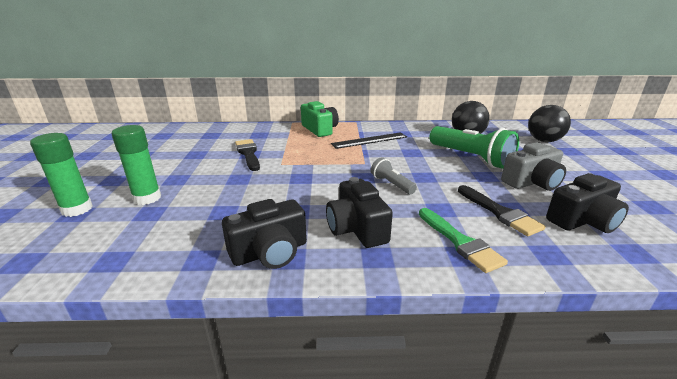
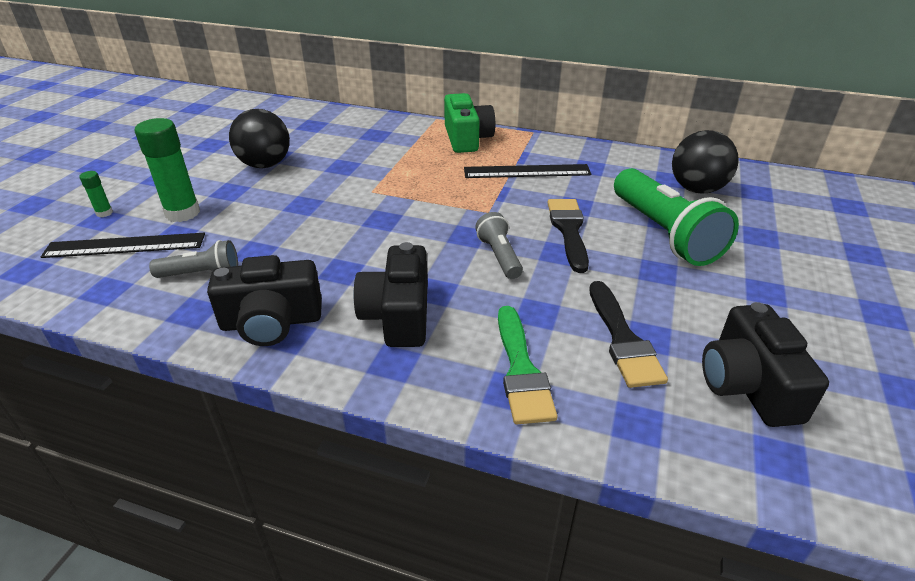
camera: 20 degrees right, 10 degrees up
green glue stick [30,133,93,217] -> green glue stick [79,171,113,217], size x0.47
black brush [235,139,260,171] -> black brush moved to [547,199,589,273]
grey camera [501,142,566,191] -> none
black ball [528,105,571,142] -> black ball moved to [229,109,290,168]
black camera [546,173,629,233] -> black camera turned 90 degrees clockwise [702,302,829,427]
none -> black ruler [41,233,205,258]
none -> grey flashlight [149,240,238,278]

